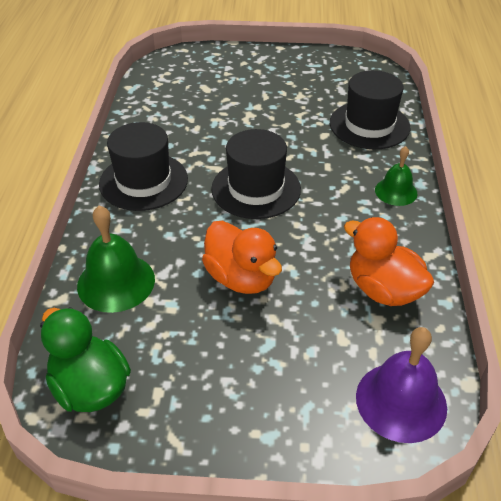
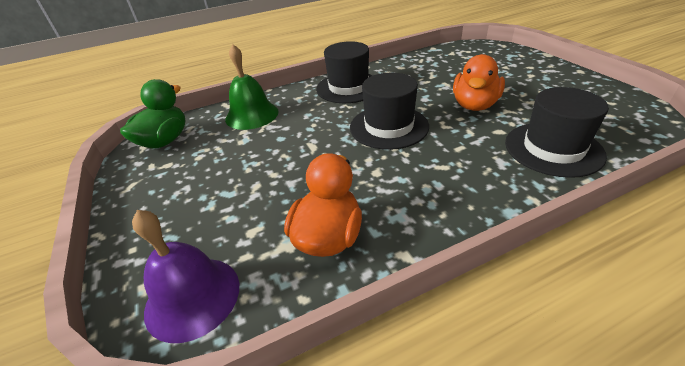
camera: 65 degrees right, 5 degrees down
orange duck [202,221,282,294] -> orange duck moved to [453,54,505,111]
green bell [375,146,418,206] -> none

